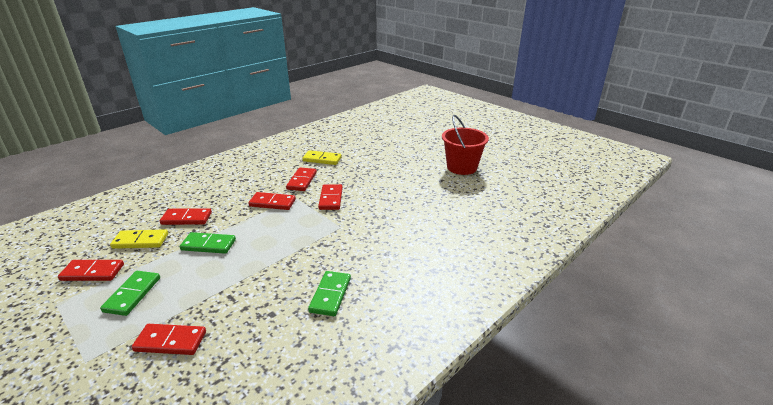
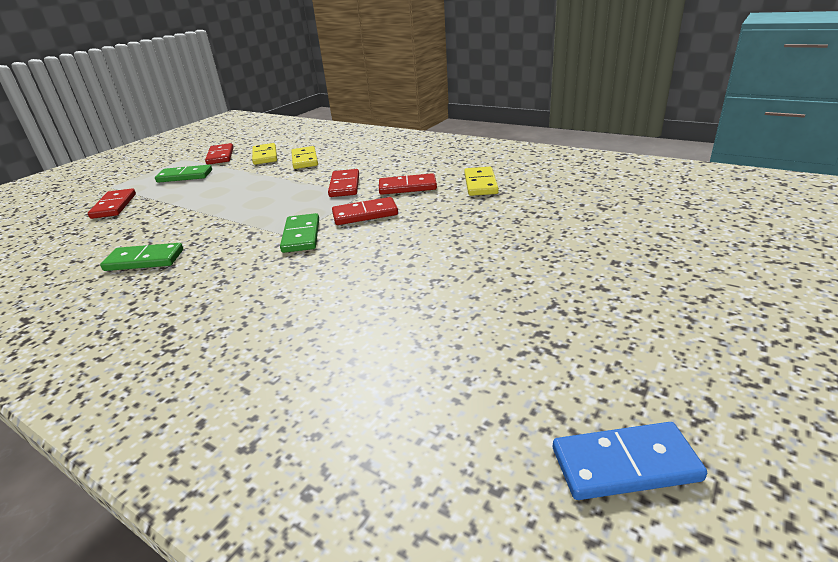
camera: 80 degrees right, 0 degrees up
red domino [160,208,212,225] -> yellow domino [291,146,318,169]
green domino [180,232,236,254] -> green domino moved to [280,213,319,253]
red bucket [442,115,489,175] -> none
none -> blue domino [553,422,707,500]

